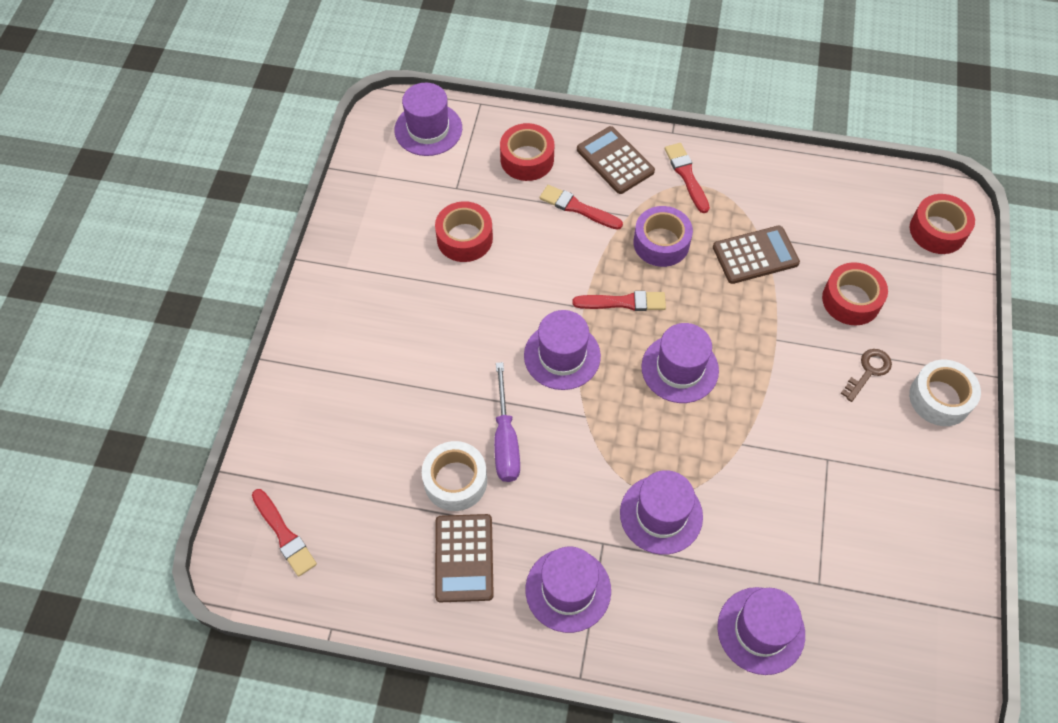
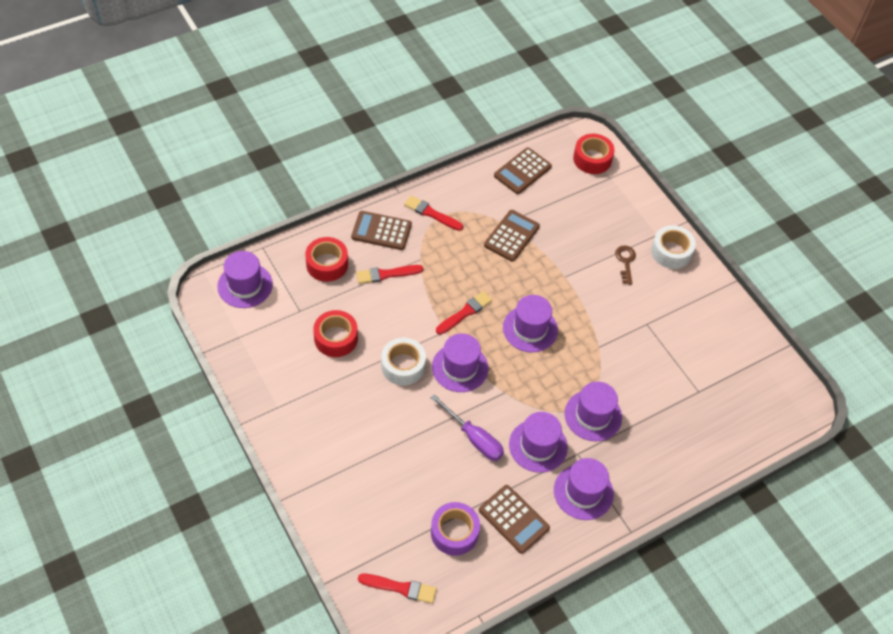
camera: 45 degrees left, 5 degrees down
white tape [422,441,487,511] -> white tape moved to [381,338,426,386]
purple tape [633,206,693,267] -> purple tape moved to [431,502,480,556]
purple hat [717,587,805,675] -> purple hat moved to [509,412,568,473]
red tape [822,262,888,325] -> none
none -> brown calculator [494,147,552,194]

